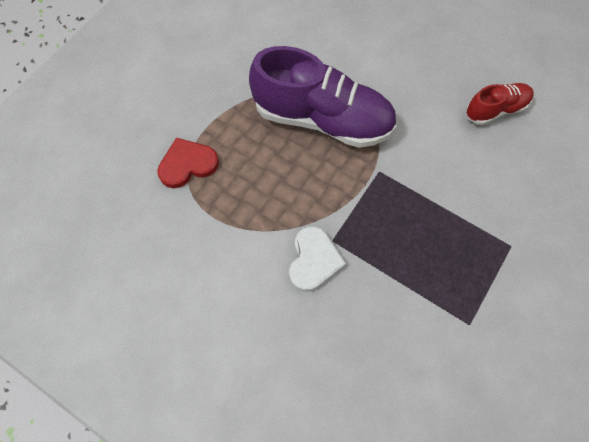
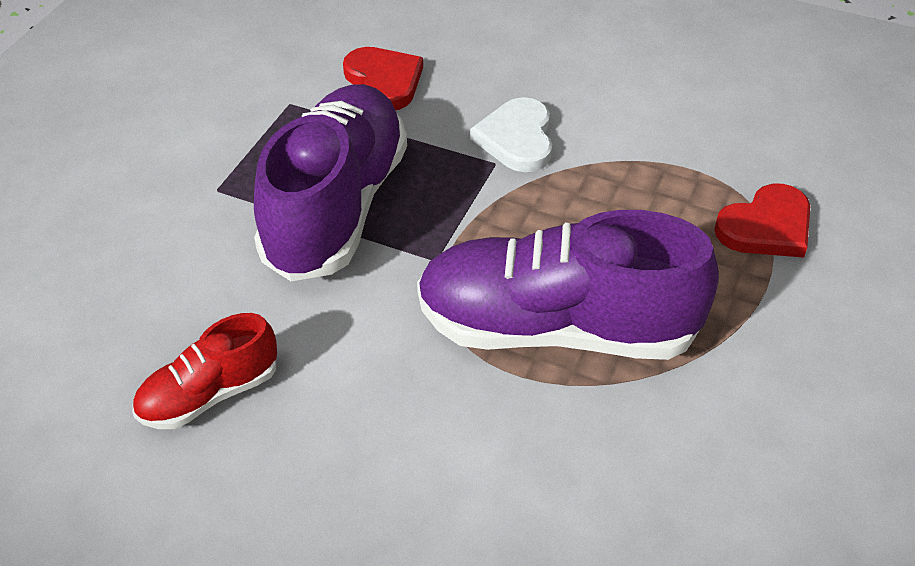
camera: 170 degrees right, 20 degrees down
none -> purple shoe [254,84,407,281]
none -> red heart [343,47,423,110]

